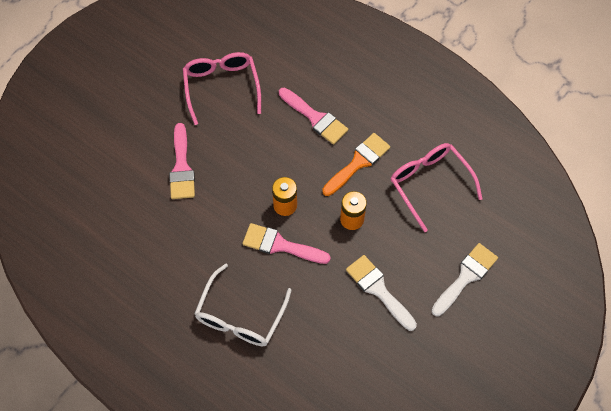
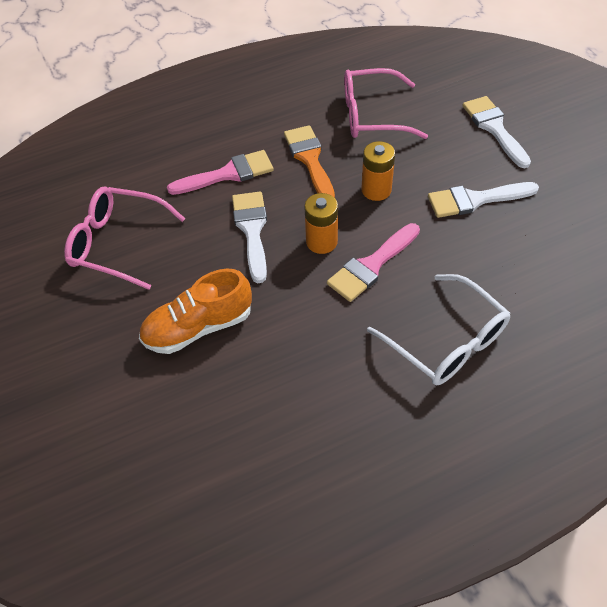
camera: 60 degrees left, 10 degrees down
pink brush [169,123,195,199] -> orange shoe [139,269,252,354]
none -> white brush [232,191,267,283]

